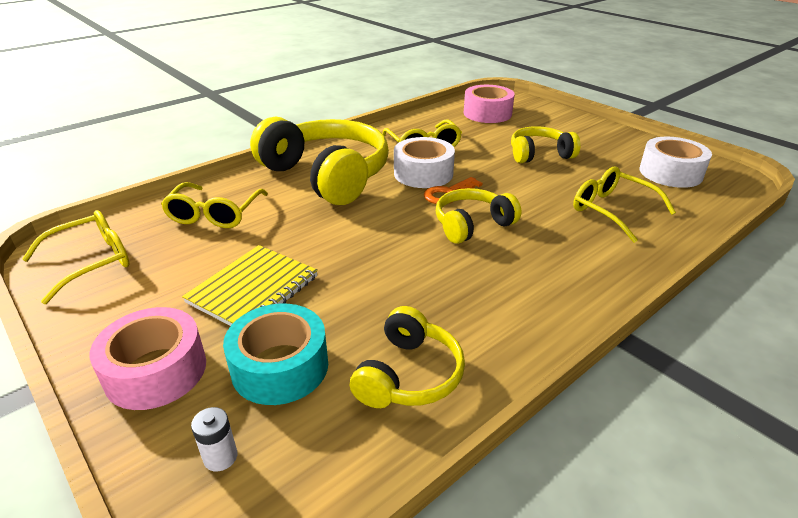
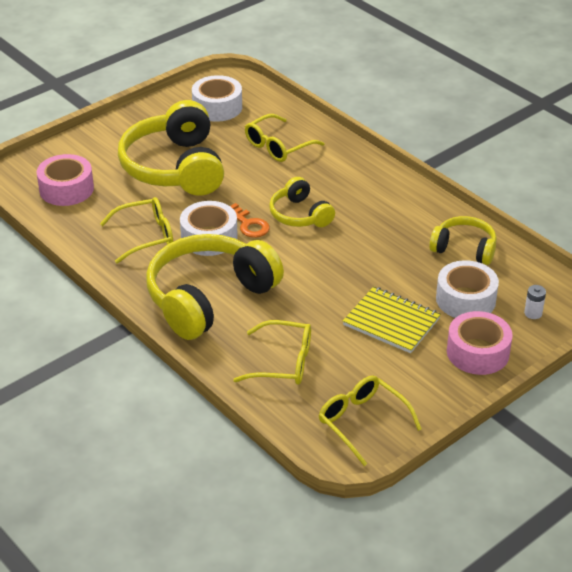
camera: 90 degrees left, 5 degrees up
turquoise tape [223,304,328,405] -> white tape [436,260,499,318]
yellow headphones [511,126,580,163] -> yellow headphones [118,100,224,196], size x1.88

